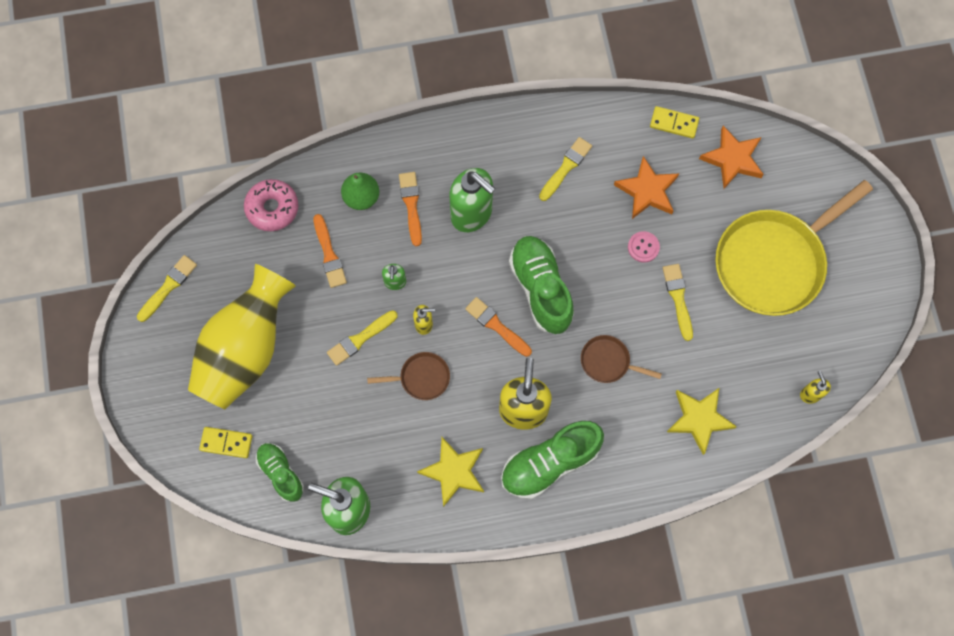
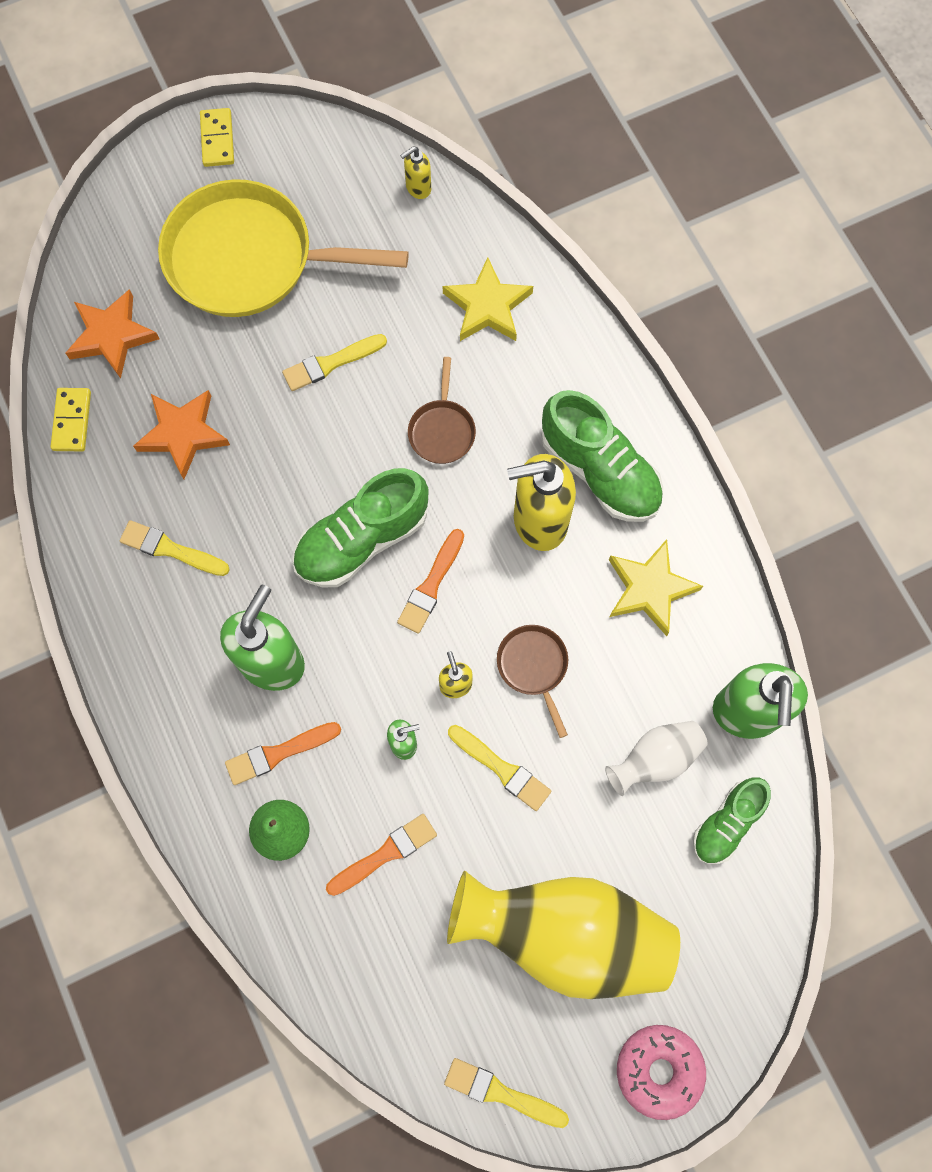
camera: 105 degrees left, 0 degrees up
yellow domino [199,427,253,458] -> yellow domino moved to [200,108,234,167]
pink donut [244,179,298,231] -> pink donut moved to [617,1025,706,1120]
pink button [628,231,660,263] -> none
yellow pan [715,180,873,316] -> yellow pan turned 150 degrees clockwise [158,179,409,317]
none -> white vase [605,721,708,796]

